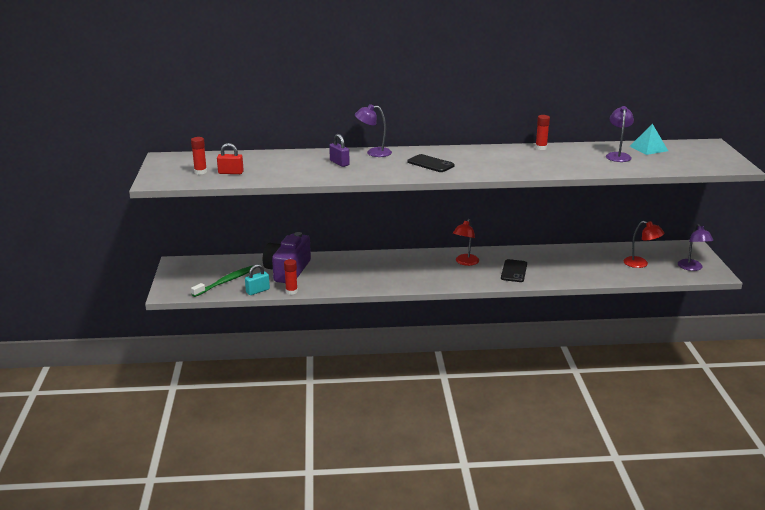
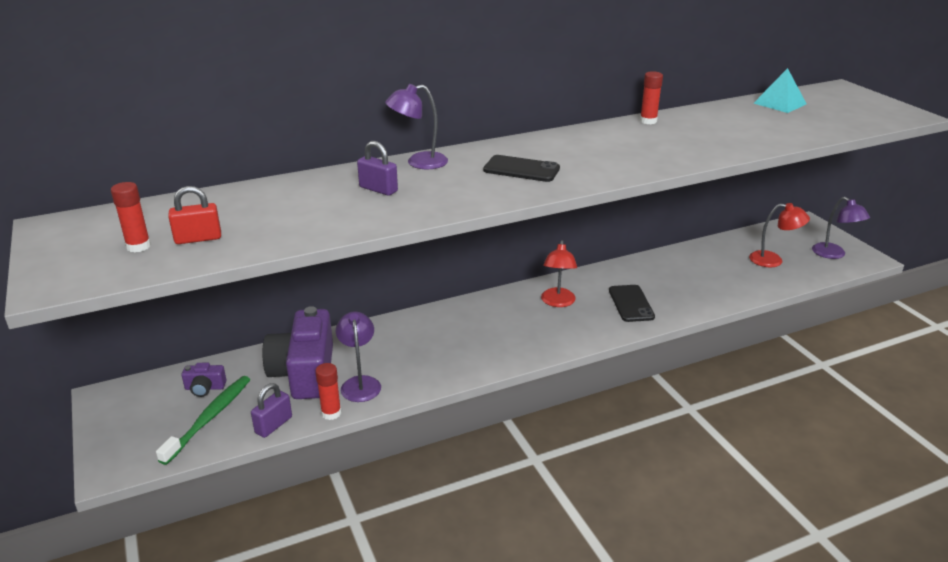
camera: 20 degrees left, 5 degrees up
turquoise padlock [245,264,270,295] -> purple padlock [251,383,292,438]
purple lamp [606,106,634,162] -> purple lamp moved to [336,311,381,402]
none -> purple camera [182,363,226,397]

